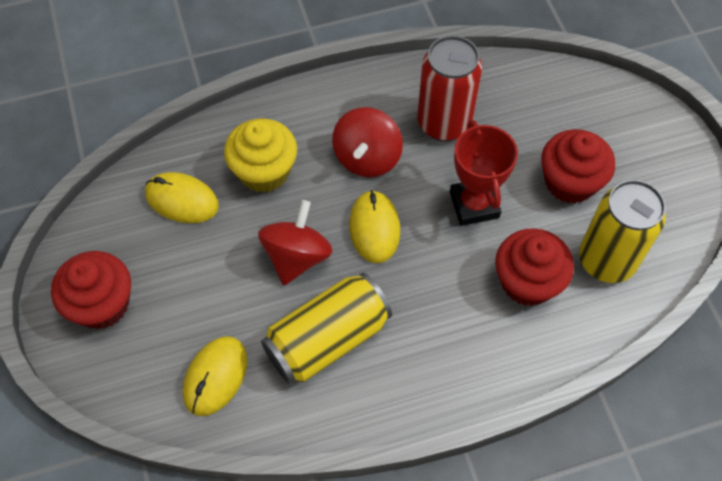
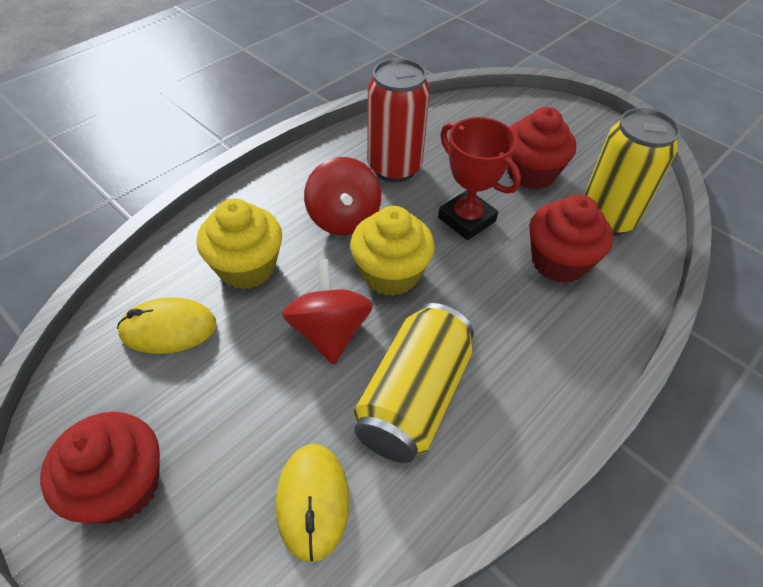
camera: 30 degrees left, 10 degrees down
yellow mouse [349,190,400,263] -> yellow cupcake [350,206,435,296]

